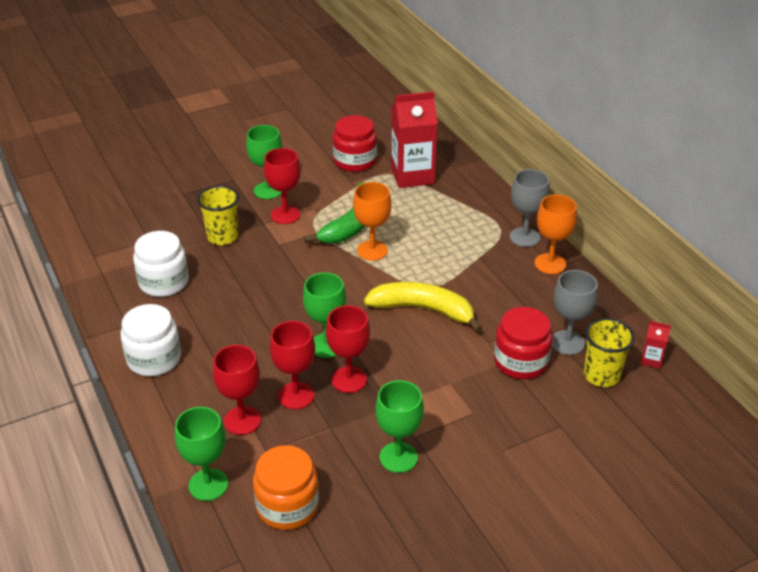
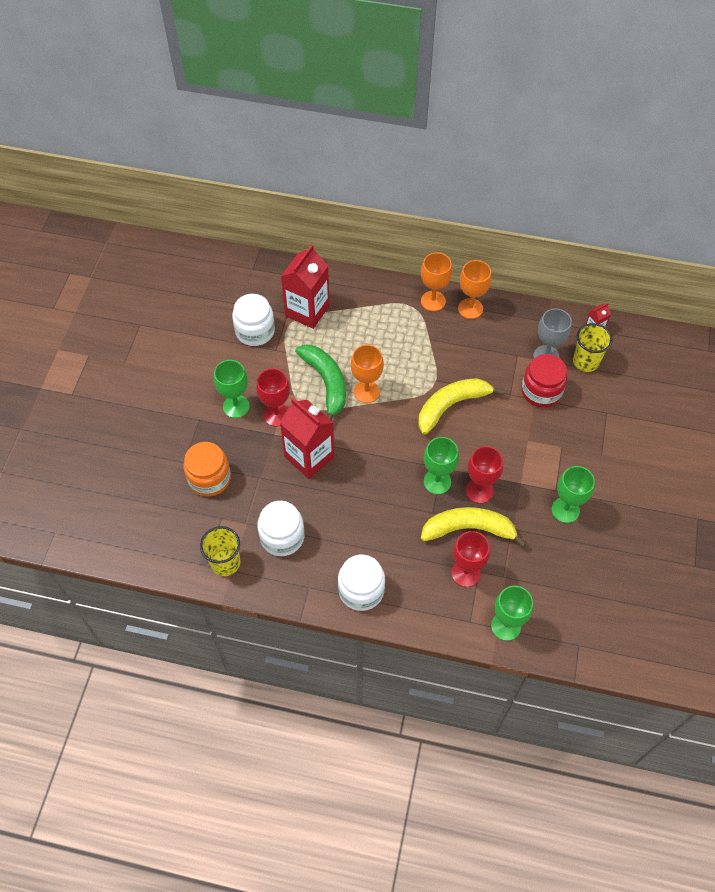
camera: 50 degrees left, 20 degrees up
yellow cup [197,185,239,245] -> yellow cup moved to [200,526,240,576]
orange jar [253,445,319,530] -> orange jar moved to [183,442,231,497]
red goblet [270,321,315,409] -> yellow banana [421,507,527,548]
red jar [333,115,377,172] -> white jar [232,294,275,346]
grey goblet [510,169,550,247] -> orange goblet [421,252,452,311]
none -> red carton [280,398,335,479]

